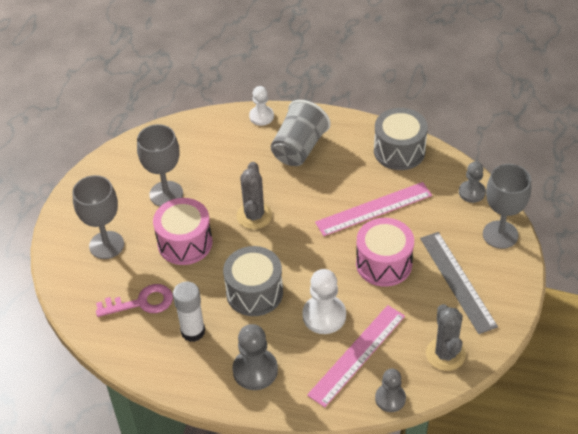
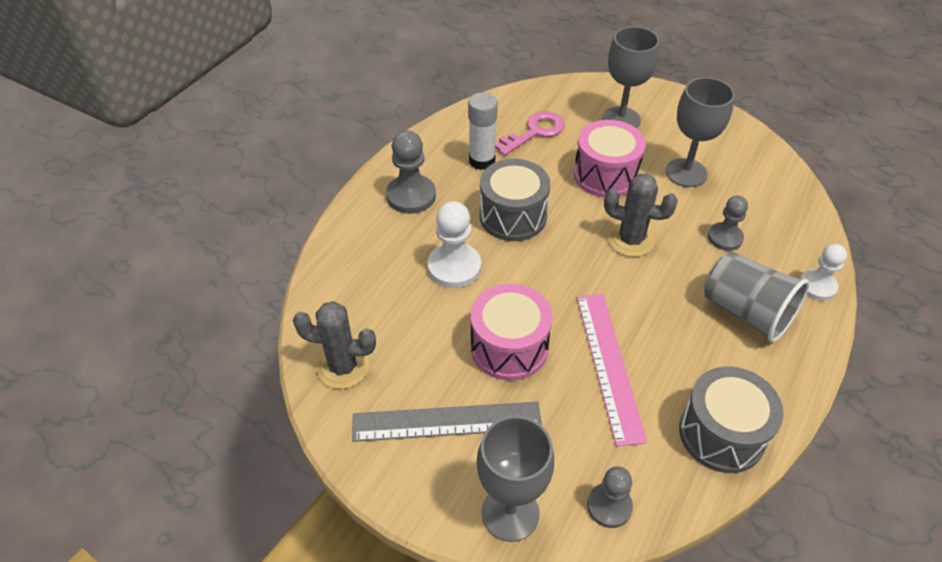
camera: 105 degrees right, 0 degrees up
pink key [96,284,173,317] -> pink key turned 135 degrees counterclockwise [495,112,565,156]
pink ruler [307,305,405,407] -> none
grey pawn [375,369,406,412] -> grey pawn moved to [708,195,748,251]

